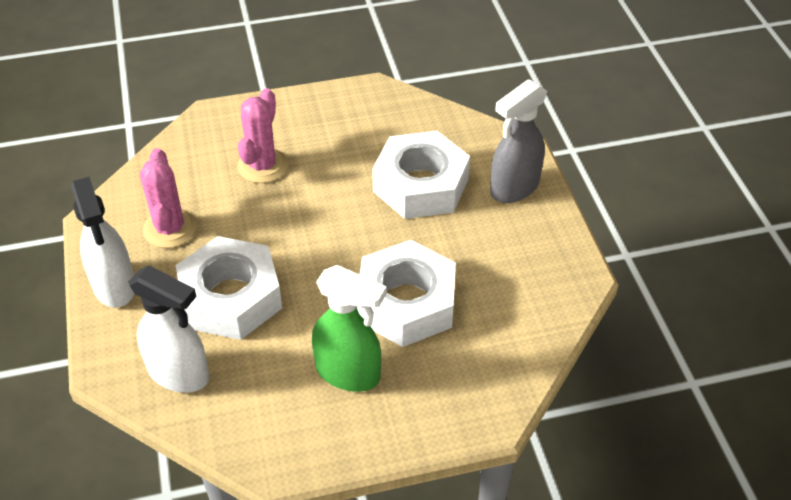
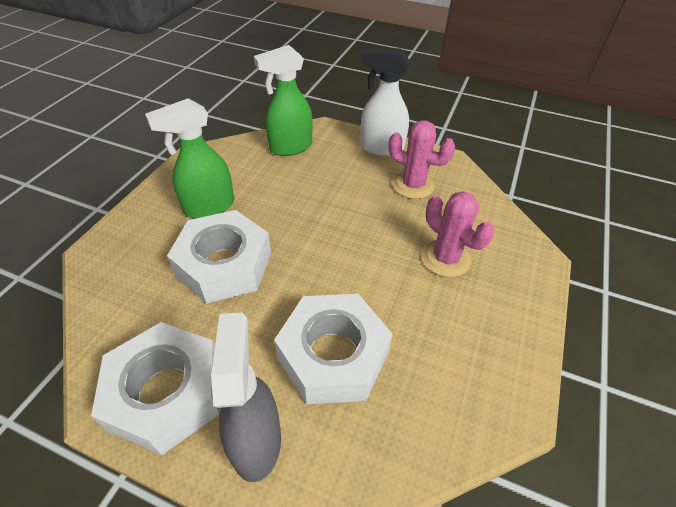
camera: 125 degrees right, 0 degrees up
white spray bottle [129,265,209,393] -> green spray bottle [254,45,313,156]
white nut [175,236,282,340] -> white nut moved to [91,322,219,455]

